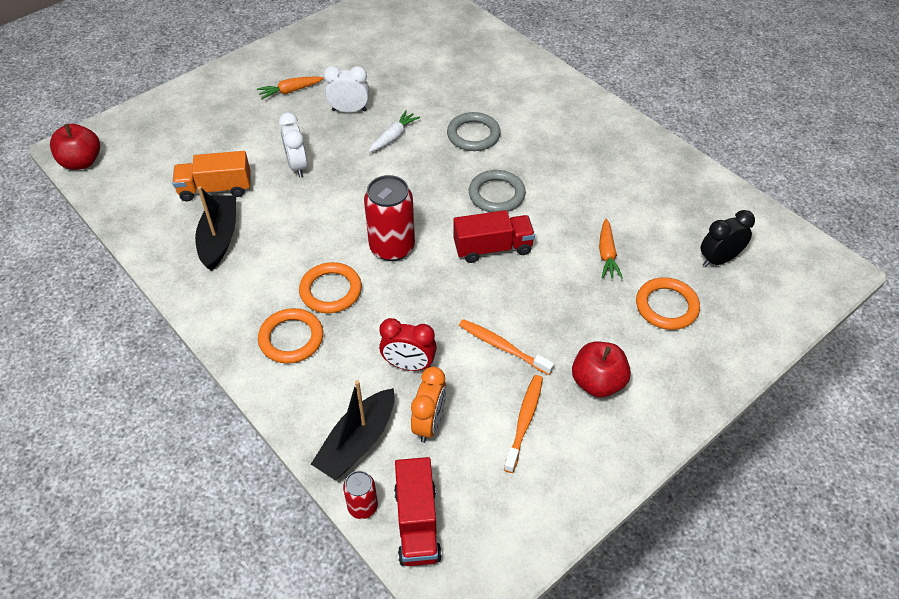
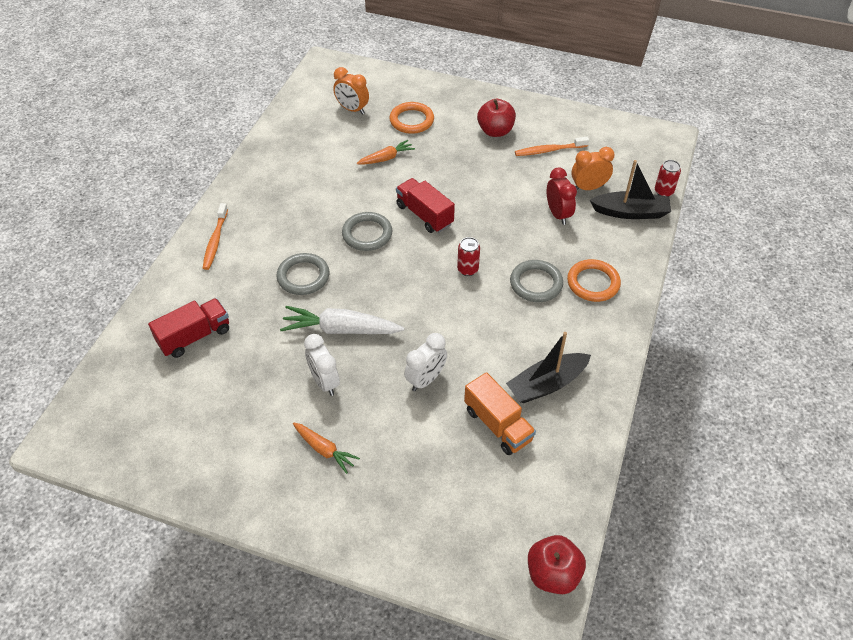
camera: 120 degrees left, 0 degrees up
orange ring [299,262,362,313] -> grey ring [510,260,563,302]
red can [364,175,415,261] -> red can [457,237,480,276], size x0.53
white carrot [369,110,420,152] -> white carrot [280,306,404,334], size x1.68
red truck [394,457,442,566] -> red truck moved to [148,298,229,358]
orange toothbrush [459,319,554,375] -> orange toothbrush moved to [203,203,228,270]
black clock [701,210,755,267] -> orange clock [333,67,369,115]

